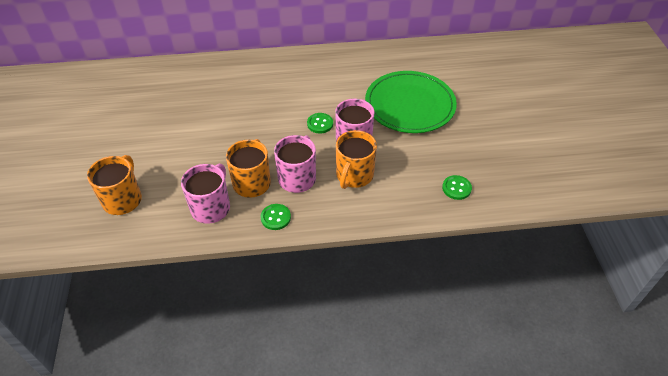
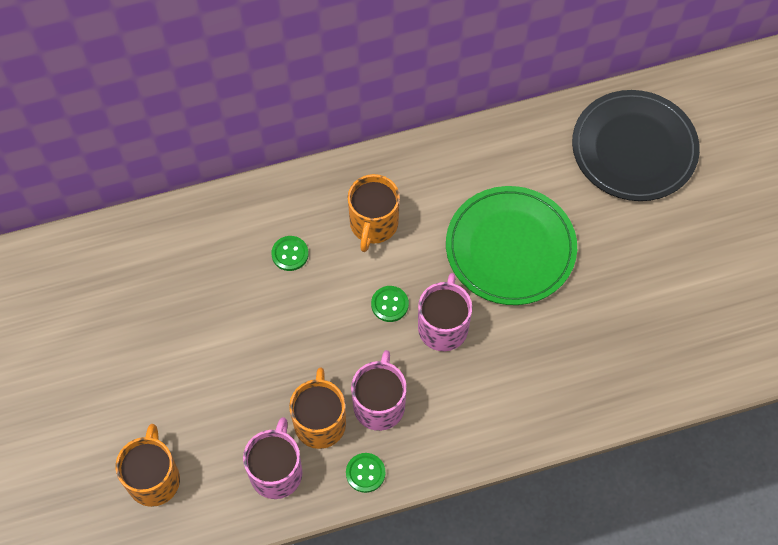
camera: 10 degrees left, 15 degrees up
orange mug [336,130,377,189] -> orange mug moved to [348,174,400,252]
green button [442,175,472,200] -> green button moved to [271,236,309,271]
none -> black plate [572,90,700,201]

